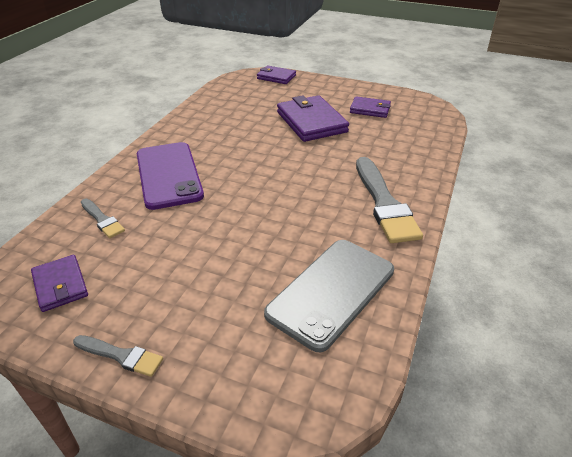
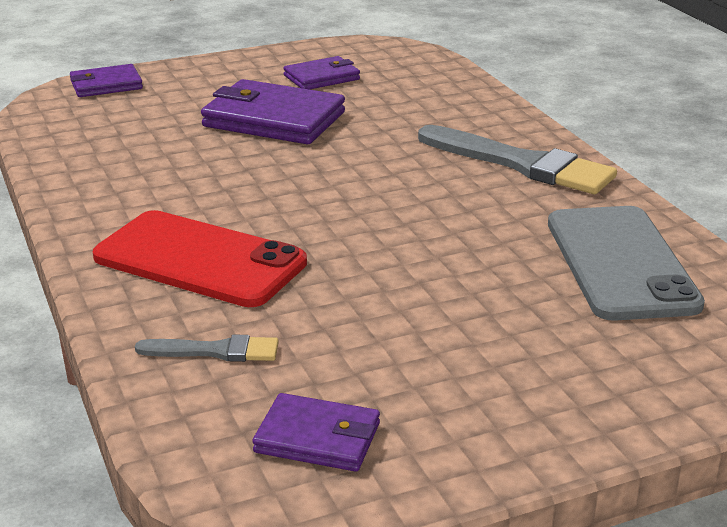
camera: 45 degrees left, 10 degrees down
grey brush [73,335,163,377] -> none
purple phone [137,142,204,210] -> red phone [93,210,307,307]

